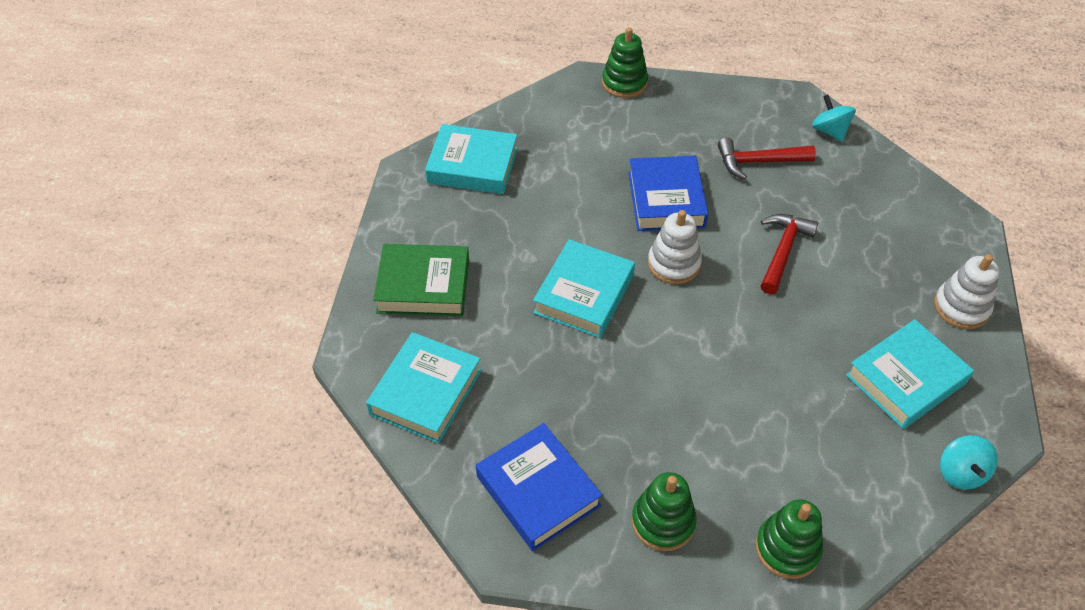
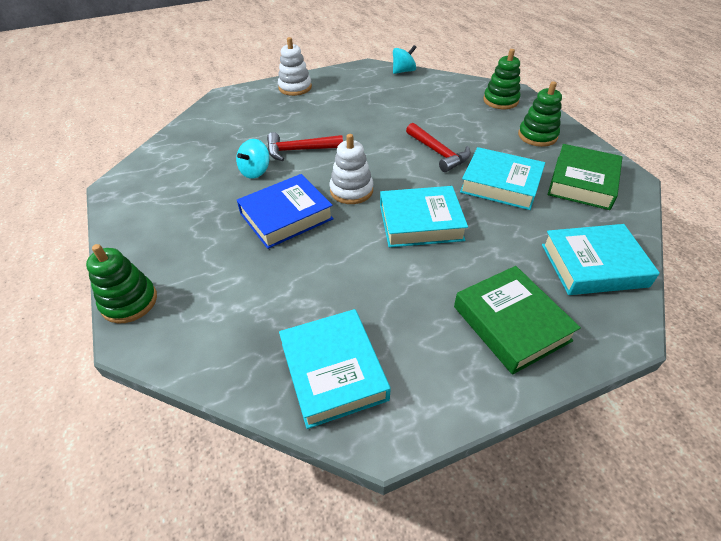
camera: 120 degrees left, 5 degrees down
blue book [476,423,602,551] -> green book [548,144,622,210]
red hammer [718,138,816,179] -> red hammer moved to [406,123,471,172]
turquoise spinning top [812,95,856,142] -> turquoise spinning top moved to [236,139,269,179]
turquoise book [846,319,974,429] -> turquoise book moved to [460,147,545,210]

